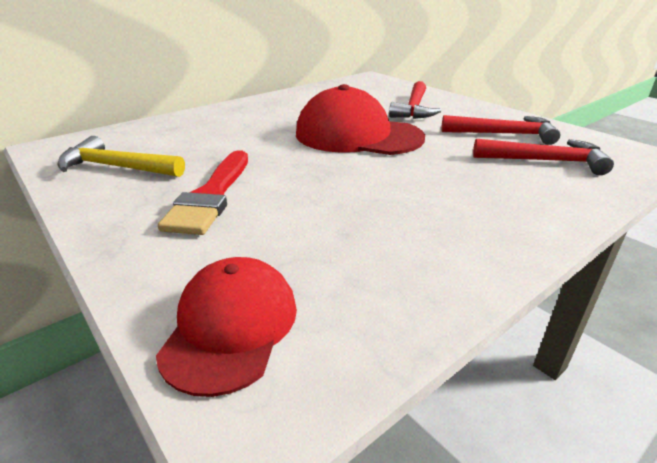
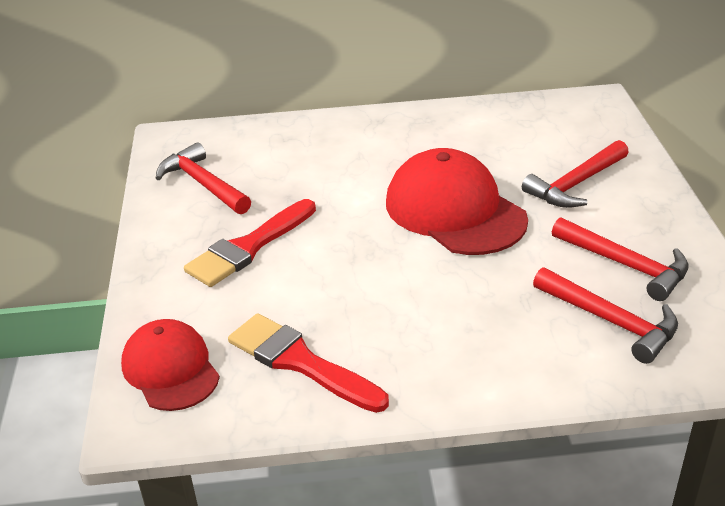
camera: 35 degrees right, 5 degrees up
yellow hammer [57,136,185,177] -> red hammer [156,142,251,214]
red cap [156,257,297,397] -> red cap turned 75 degrees counterclockwise [121,319,220,411]
none -> red brush [228,313,389,413]

